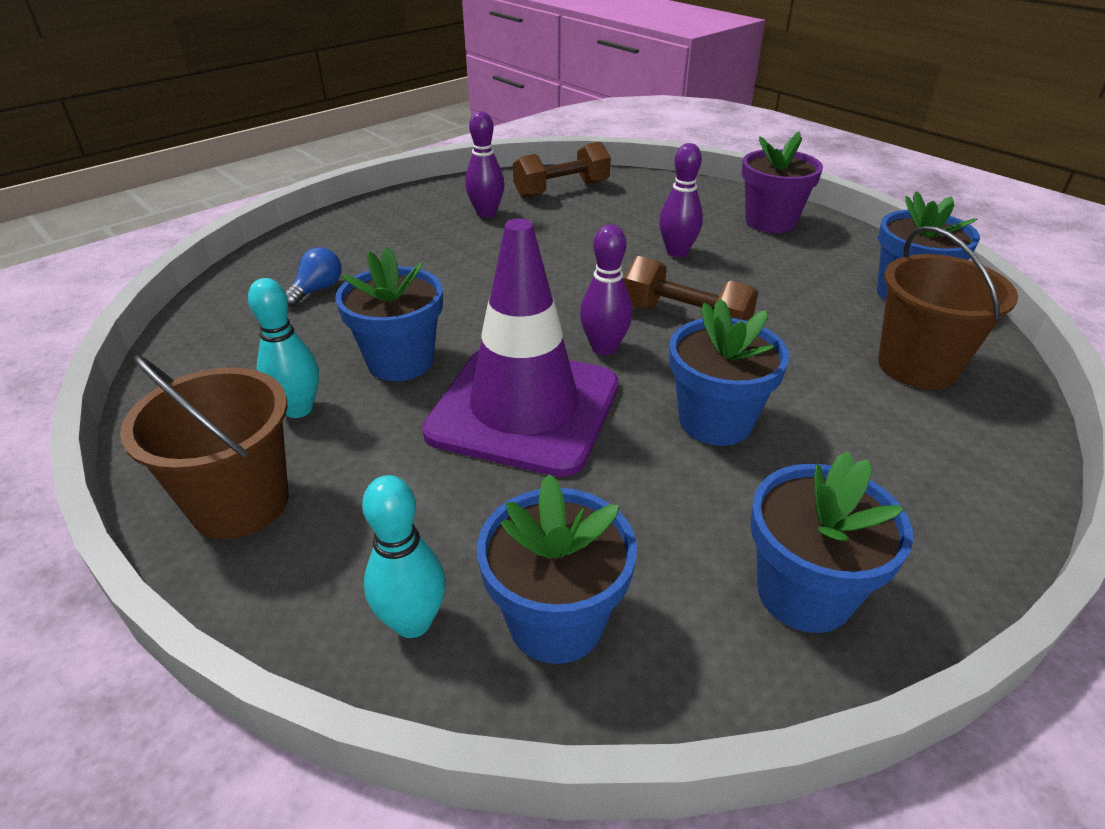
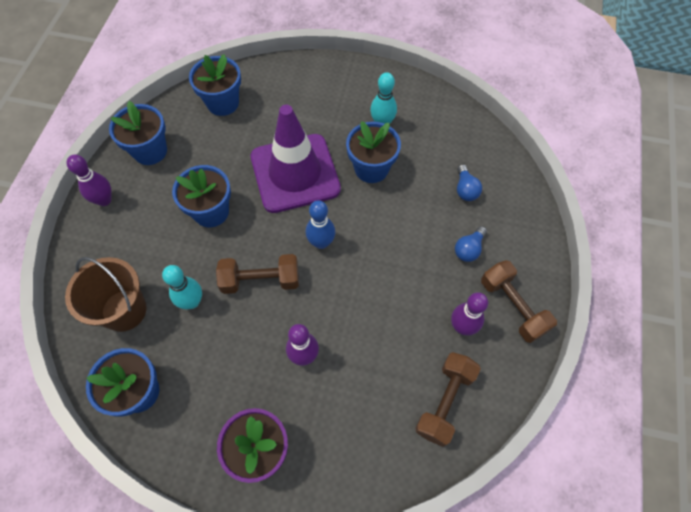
camera: 145 degrees right, 25 degrees up
brown bucket [120,355,289,539] -> none
turquoise bowling pin [362,475,446,638] -> turquoise bowling pin moved to [162,265,202,309]
purple bowling pin [580,224,632,355] -> purple bowling pin moved to [67,155,112,206]
none -> blue bowling pin [306,200,335,249]
none -> blue light bulb [455,226,487,262]
none -> brown dumbbell [481,260,557,343]

